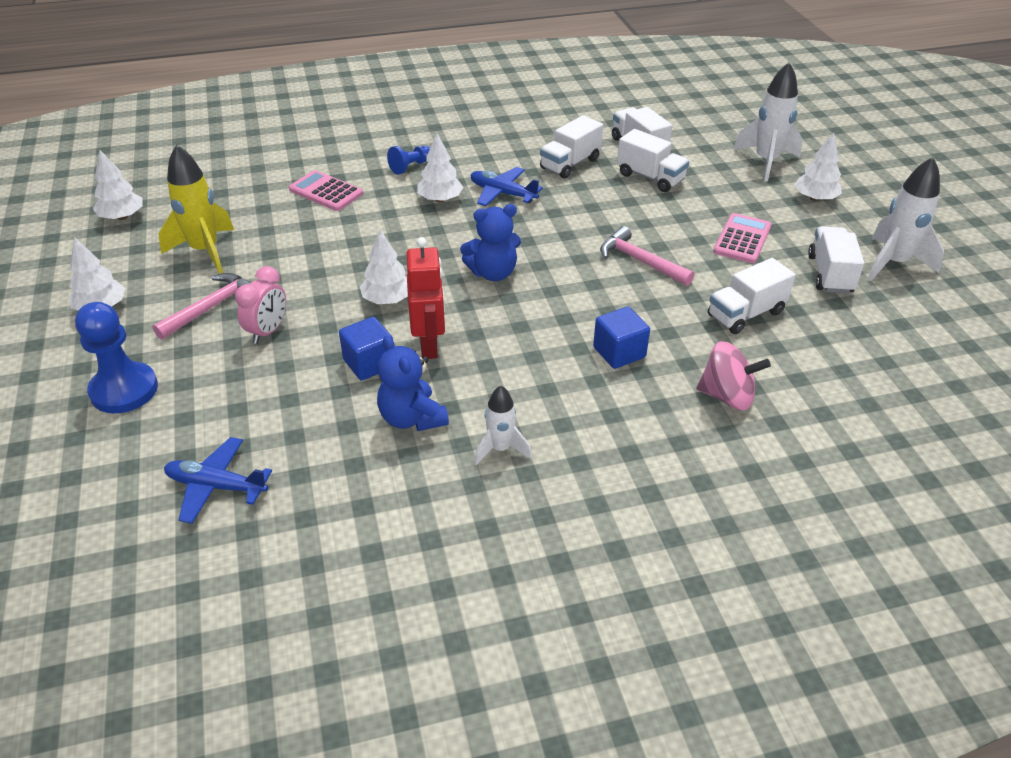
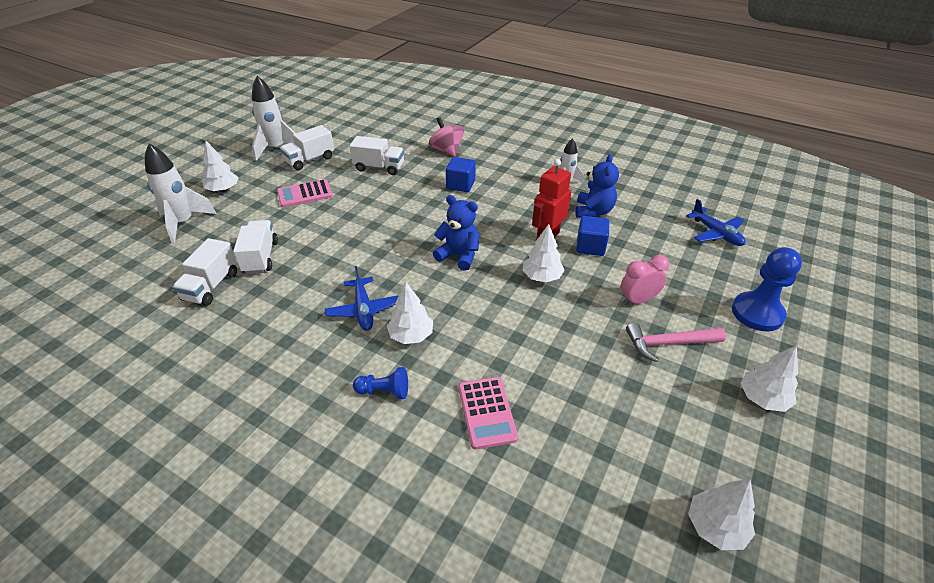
camera: 135 degrees left, 0 degrees up
yellow rocket [158,144,234,274] -> none
white truck [540,115,603,179] -> none
pink hammer [600,226,694,286] -> none

